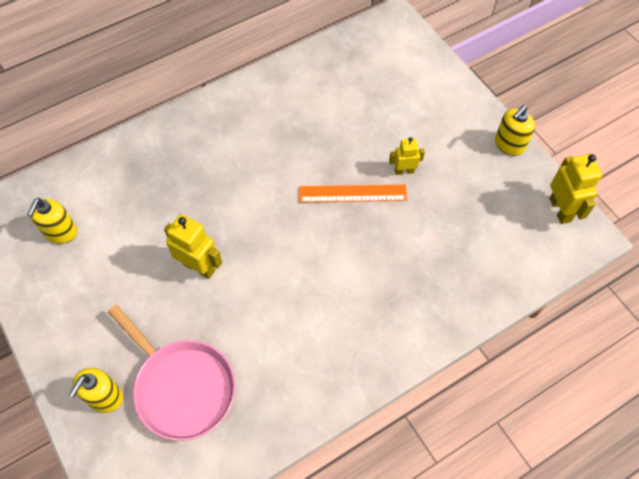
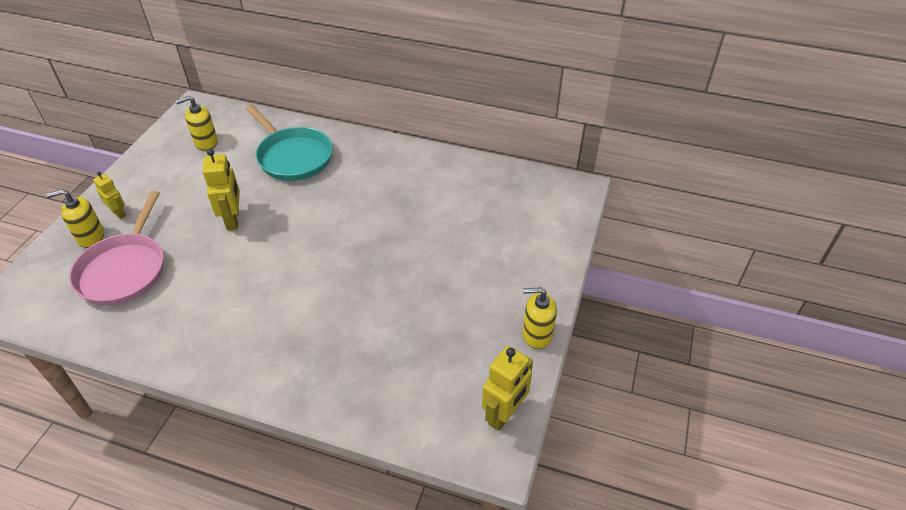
camera: 50 degrees right, 15 degrees down
orange ruler [299,185,407,202] -> none
yellow robot [389,137,425,175] -> yellow robot moved to [93,172,126,219]
none -> turquoise pan [246,105,333,181]

